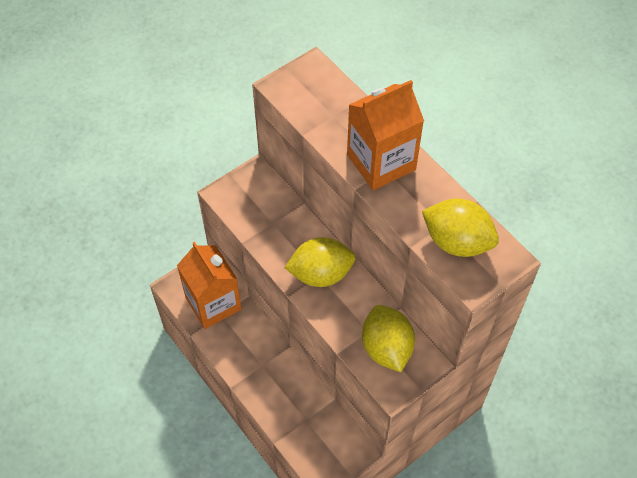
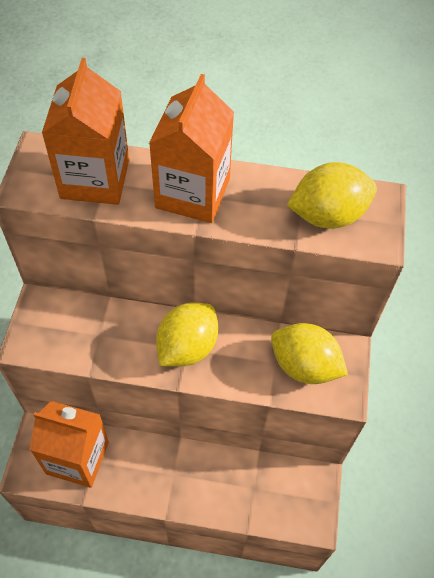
camera: 45 degrees left, 0 degrees up
none -> orange carton [42,58,129,205]

